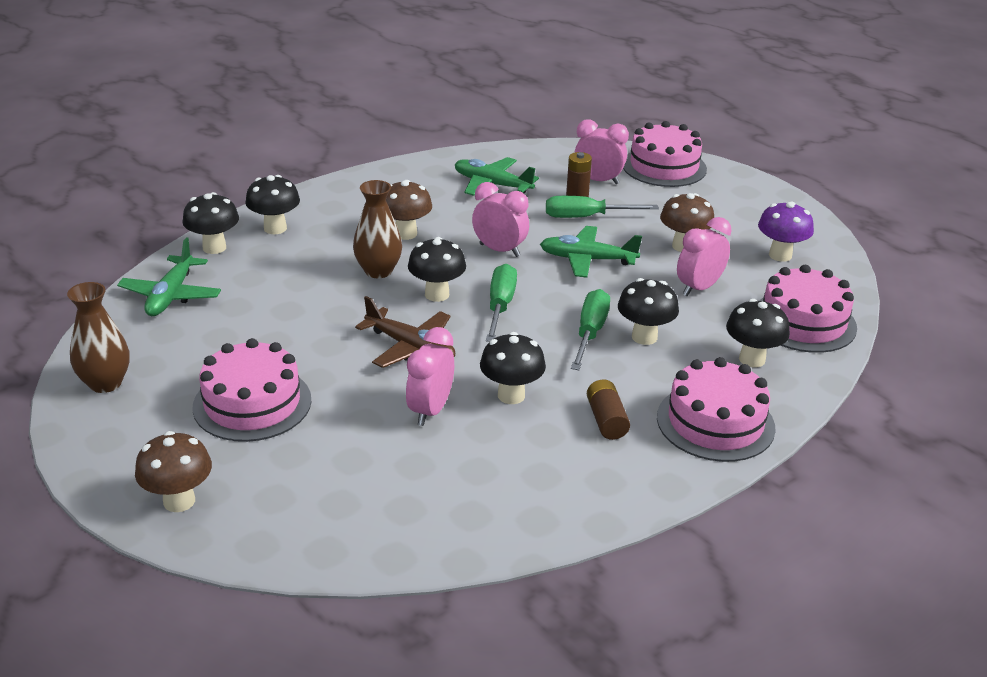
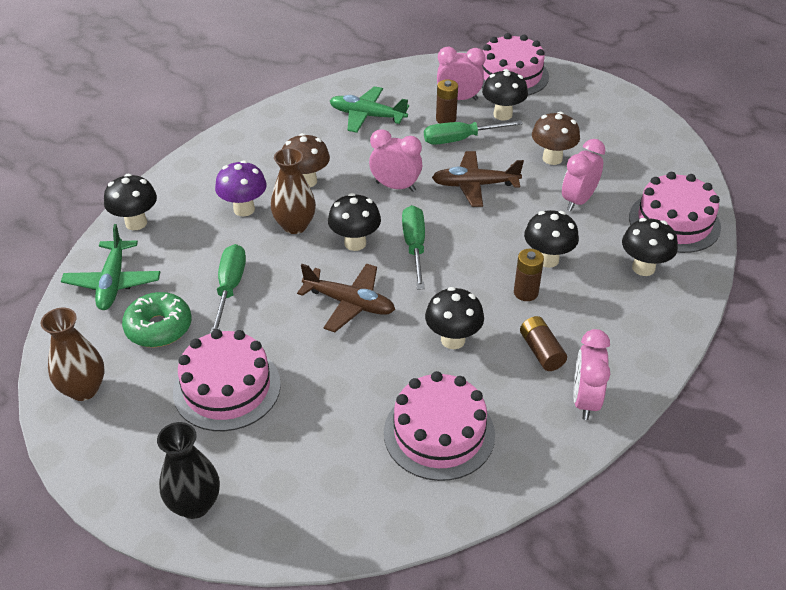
camera: 10 degrees left, 10 degrees up
brown mushroom [135,431,212,512] -> black vase [157,422,220,519]
black mushroom [245,175,300,234] -> black mushroom moved to [482,69,528,121]
pink clock [406,327,454,426] -> pink clock moved to [573,329,610,420]
green plane [540,226,642,278] -> brown plane [432,151,524,207]
green screwdriver [571,289,610,370] -> green screwdriver moved to [210,244,246,334]
pink cake [657,357,776,462] -> pink cake moved to [384,371,495,481]
purple mushroom [758,202,814,262] -> purple mushroom moved to [215,160,267,217]
none -> green donut [122,292,192,347]
none -> brown battery [514,249,544,301]

